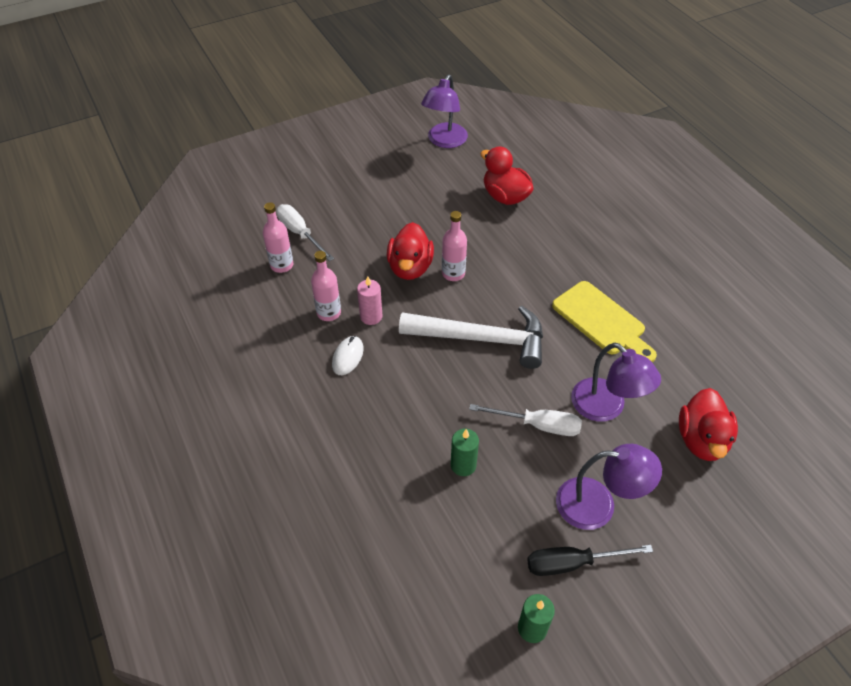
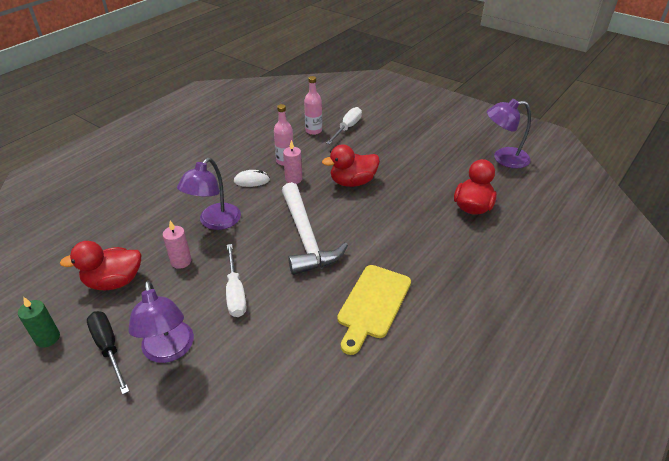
camera: 65 degrees right, 10 degrees down
pink bottle [442,211,467,281] -> none
green candle [451,429,479,476] -> pink candle [163,221,191,269]
purple lamp [571,343,661,422] -> purple lamp moved to [177,158,241,230]
red duck [679,388,738,461] -> red duck moved to [60,241,141,290]

